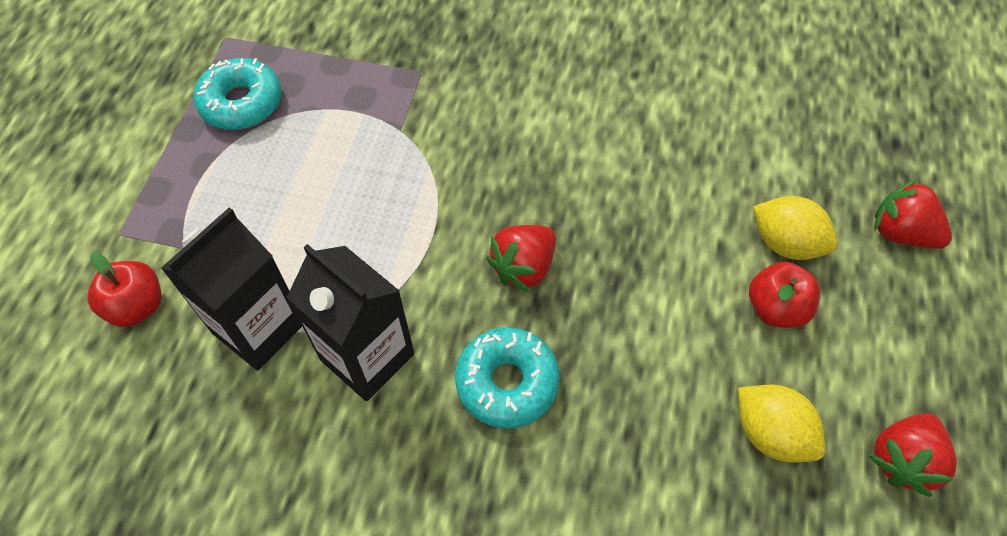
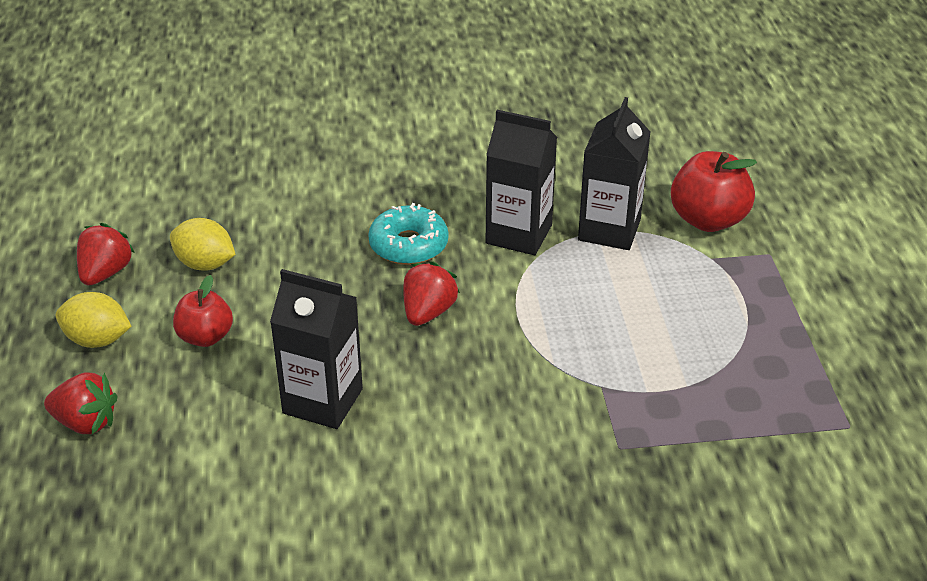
camera: 160 degrees right, 20 degrees down
red apple [87,252,162,327] -> red apple [671,151,757,232], size x1.55
turquoise donut [193,58,282,130] -> none
yellow lemon [753,196,838,260] -> yellow lemon moved to [56,292,132,348]
none -> black carton [270,269,363,429]

